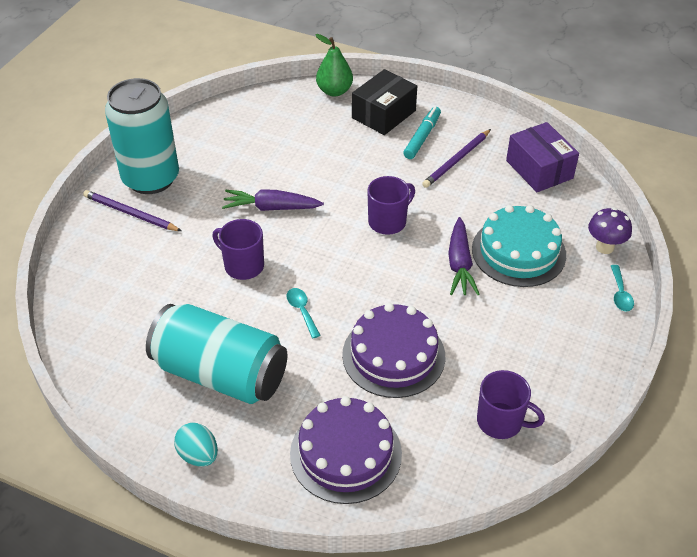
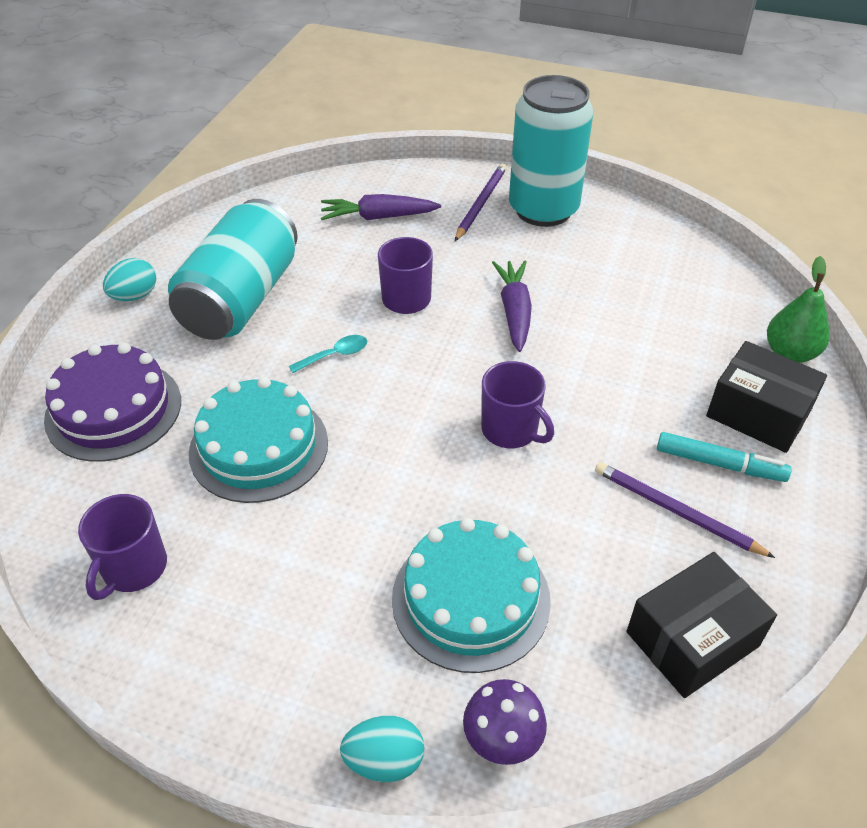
camera: 85 degrees right, 0 degrees up
purple cake [342,303,445,398] -> turquoise cake [189,377,328,503]
purple carrot [448,217,480,295] -> purple carrot moved to [321,194,441,220]
purple box [506,122,579,192] -> black box [626,552,777,698]
turquoise spoon [611,265,634,312] -> turquoise egg [340,715,424,782]

